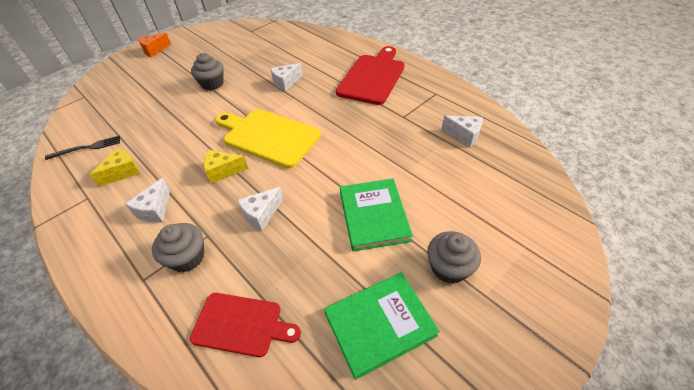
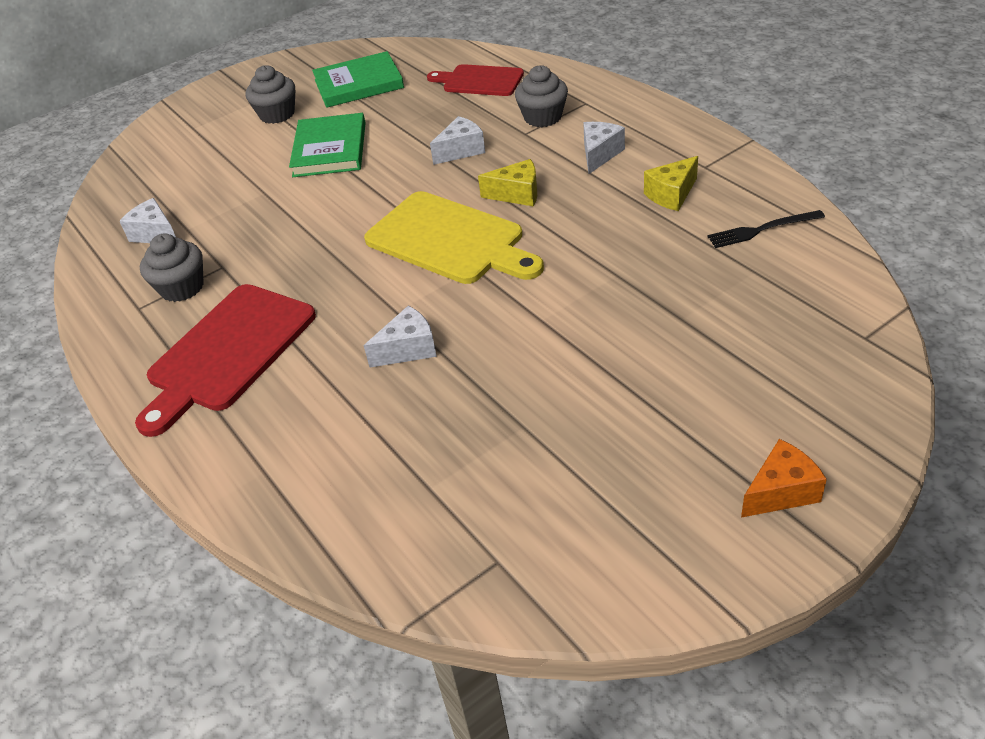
camera: 170 degrees left, 5 degrees down
grey cupcake [191,53,224,90] -> grey cupcake moved to [140,234,204,302]

